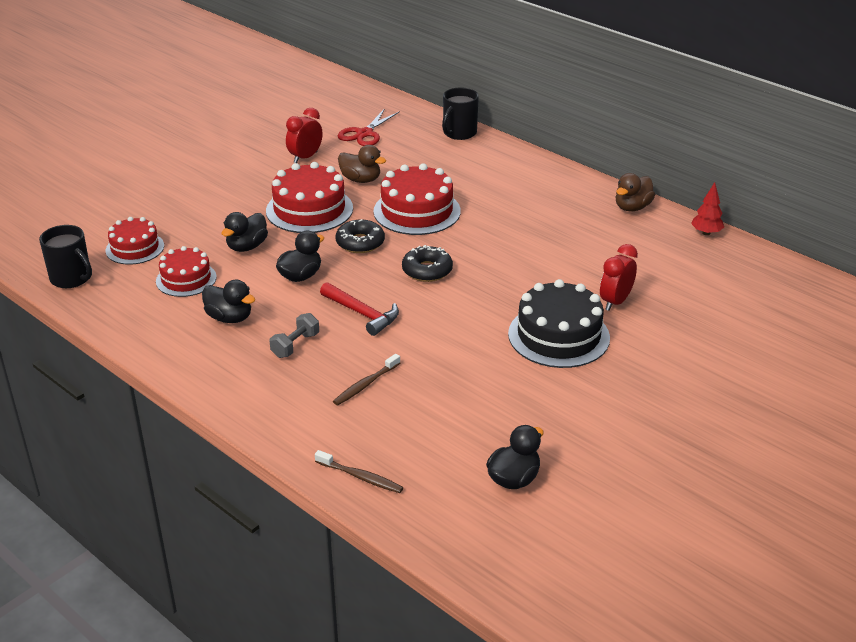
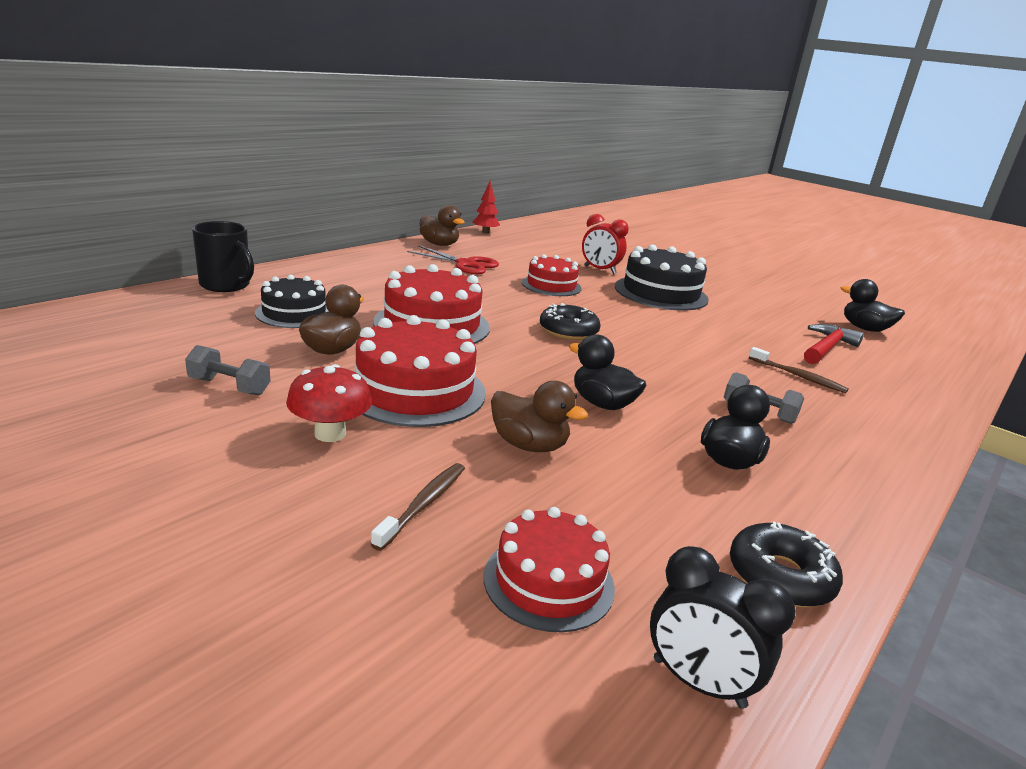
camera: 95 degrees left, 10 degrees down
black mug [39,225,92,288] -> black clock [650,546,796,709]
red cake [156,246,217,297] -> red cake moved to [522,254,582,296]
black duck [222,212,268,252] -> brown duck [491,381,588,452]
red clock [286,108,323,163] -> grey dumbbell [185,345,270,395]
brown toothbrush [315,450,403,493] -> brown toothbrush moved to [371,463,465,551]
red hammer [320,282,399,336] -> red hammer moved to [804,324,864,364]
black donut [336,219,385,253] -> black donut moved to [730,521,843,607]
red scissors [337,109,400,146] -> red scissors moved to [407,246,499,274]
none -> black cake [255,274,329,328]
none -> red mushroom [286,364,372,442]

